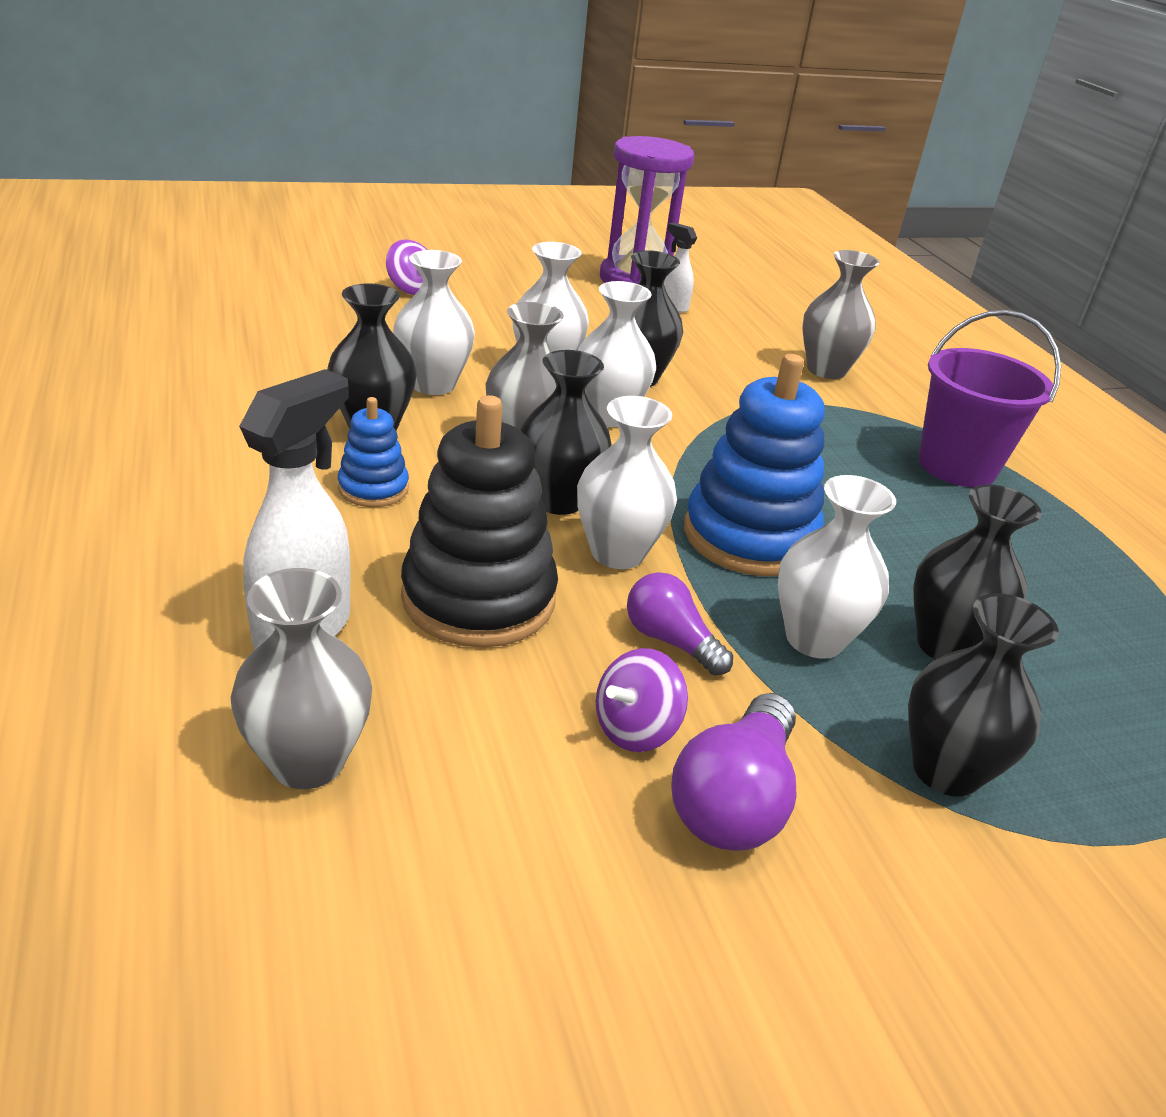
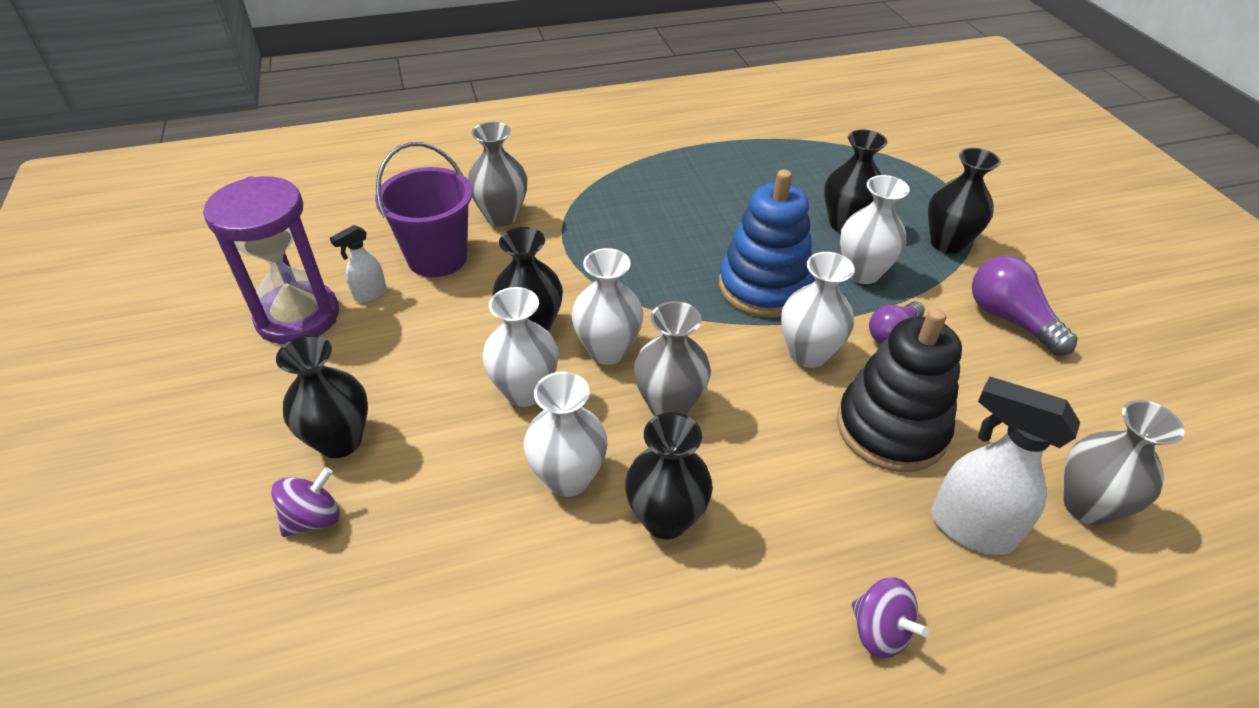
camera: 85 degrees left, 10 degrees up
blue stacking toy [338,397,409,507] -> none
black vase [520,350,612,515] -> black vase moved to [276,335,368,458]
purple spinning top [596,648,688,752] -> purple spinning top moved to [852,577,929,658]
purple light bulb [672,693,796,851] -> purple light bulb turned 150 degrees counterclockwise [972,256,1078,355]
purple bucket [918,310,1061,487] -> purple bucket moved to [375,142,473,277]

